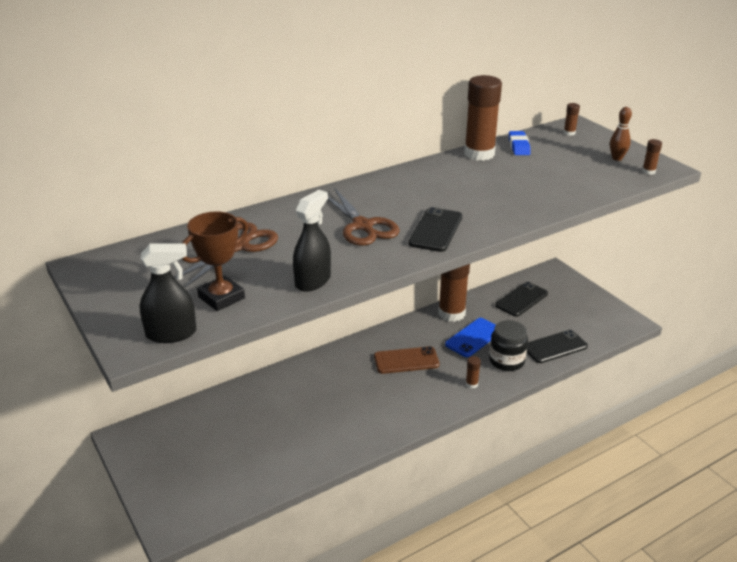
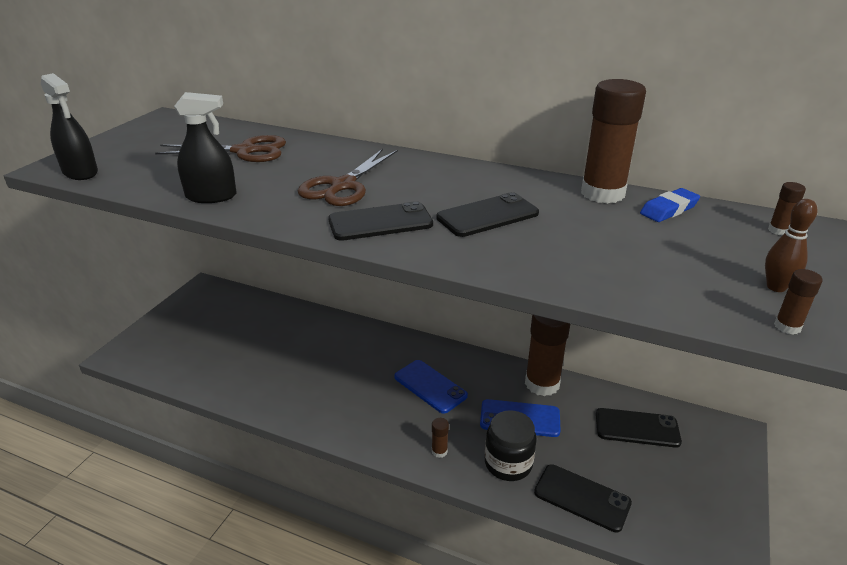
camera: 55 degrees right, 0 degrees up
brown trophy [182,212,248,311] -> none
brown phone [374,346,440,374] -> blue phone [394,360,468,414]
none -> black phone [436,192,539,237]

